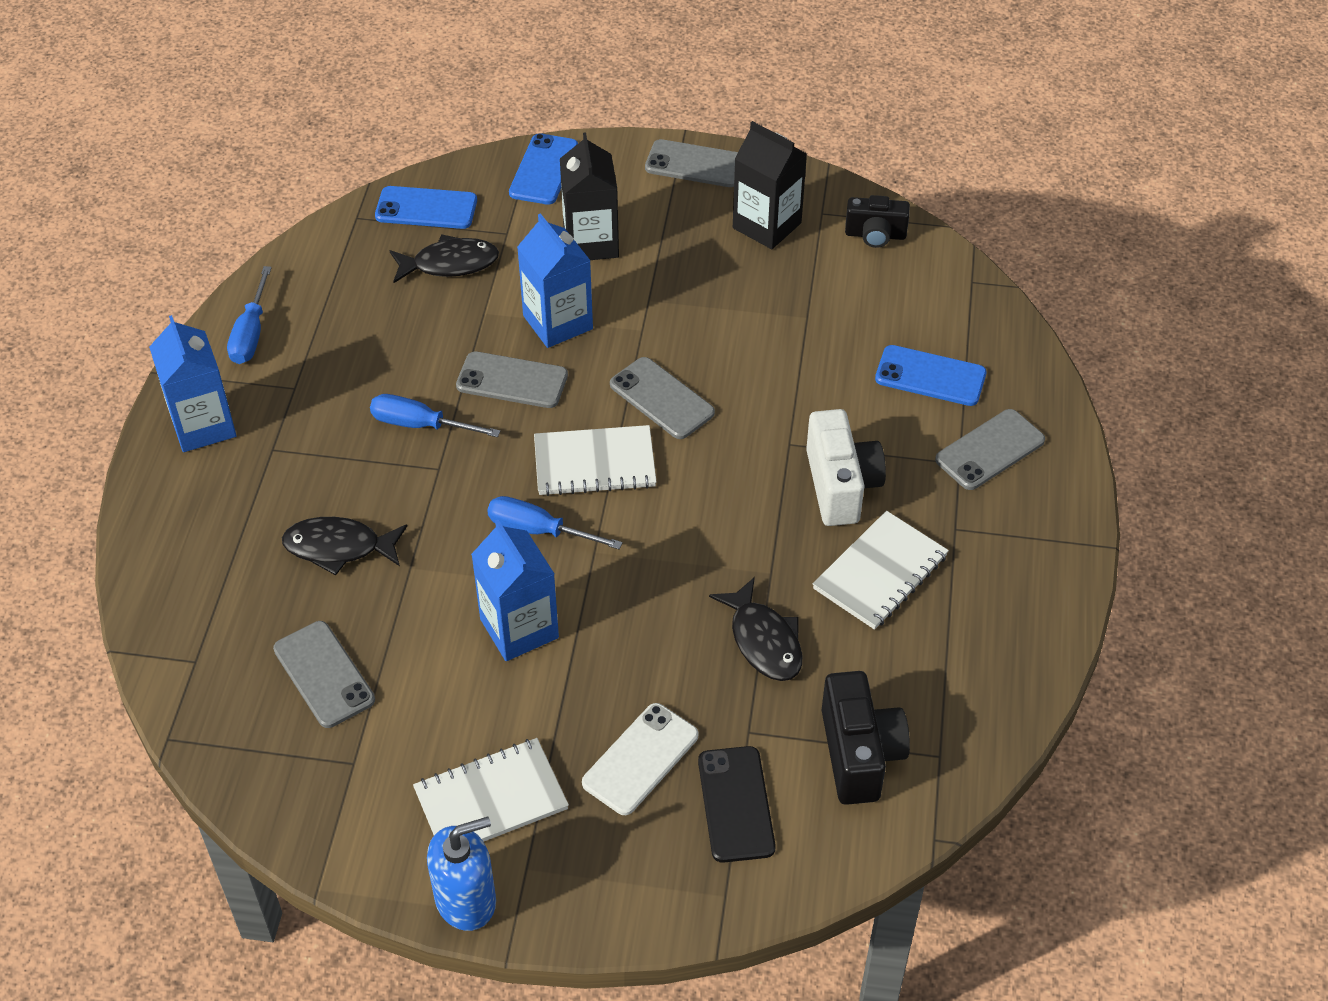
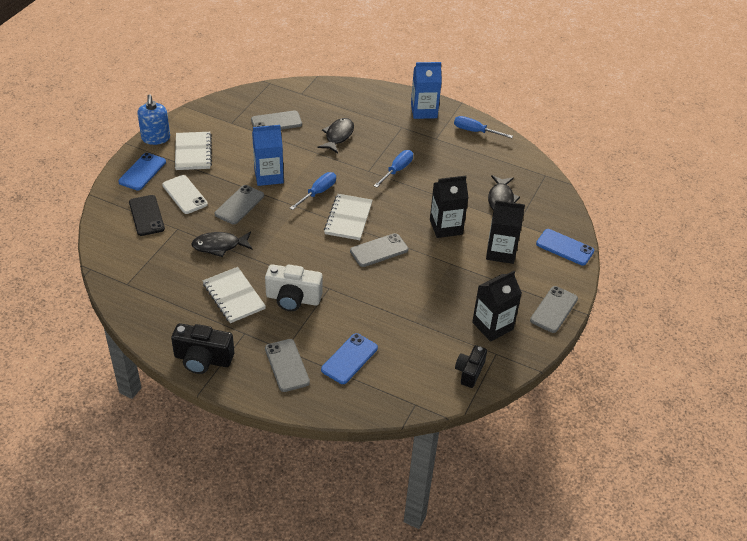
camera: 105 degrees right, 5 degrees down
blue phone [375,186,477,229] -> blue phone moved to [118,153,166,190]
grey phone [456,351,568,408] -> grey phone moved to [215,185,264,224]
blue carton [517,213,593,348] -> black carton [430,176,468,238]
black phone [698,746,776,863] -> black phone turned 60 degrees clockwise [129,195,165,236]
black camera [822,671,910,805] -> black camera moved to [171,323,234,374]

